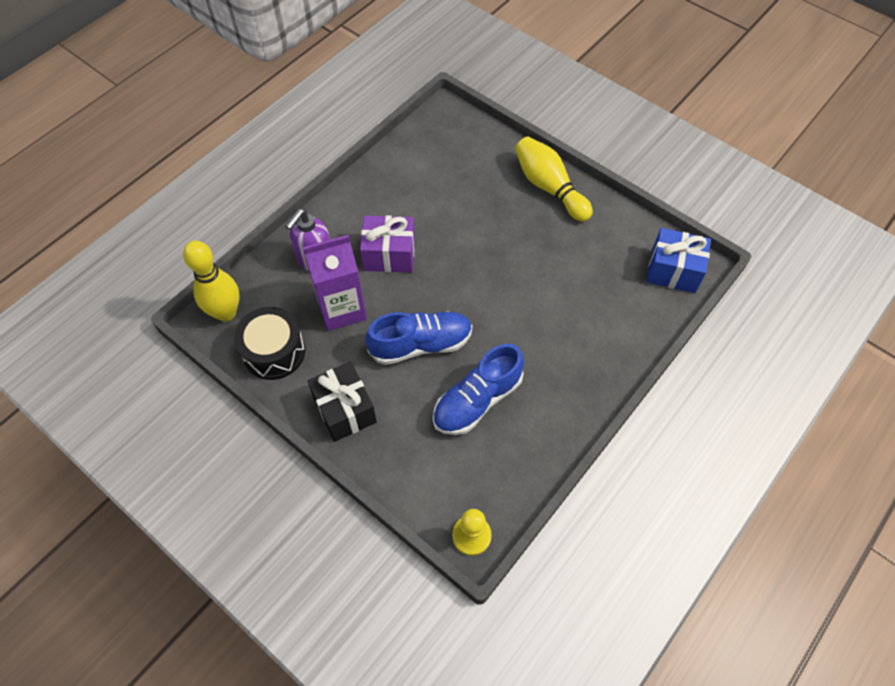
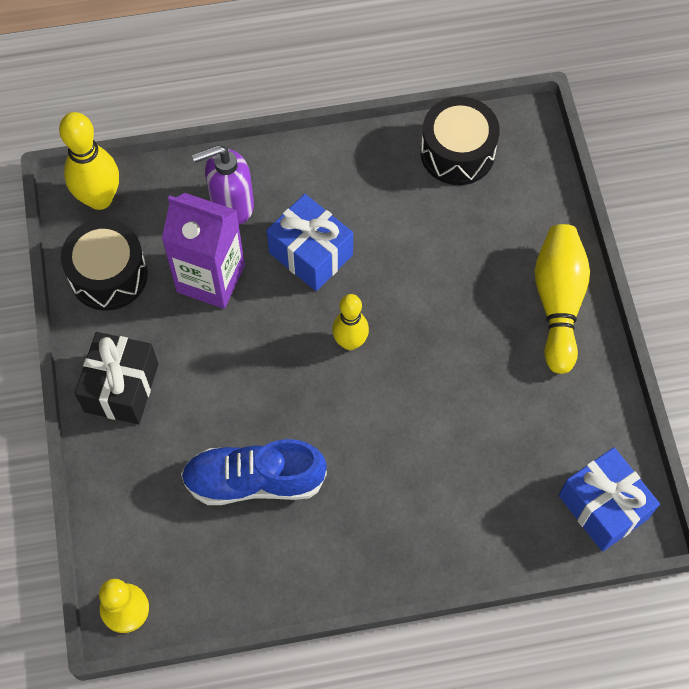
camera: 40 degrees right, 5 degrees up
purple gift [360,215,415,273] -> blue gift [266,194,353,291]
blue shoe [366,312,472,365] -> none
none -> yellow bowling pin [332,294,369,350]
none -> black drum [421,96,500,185]

